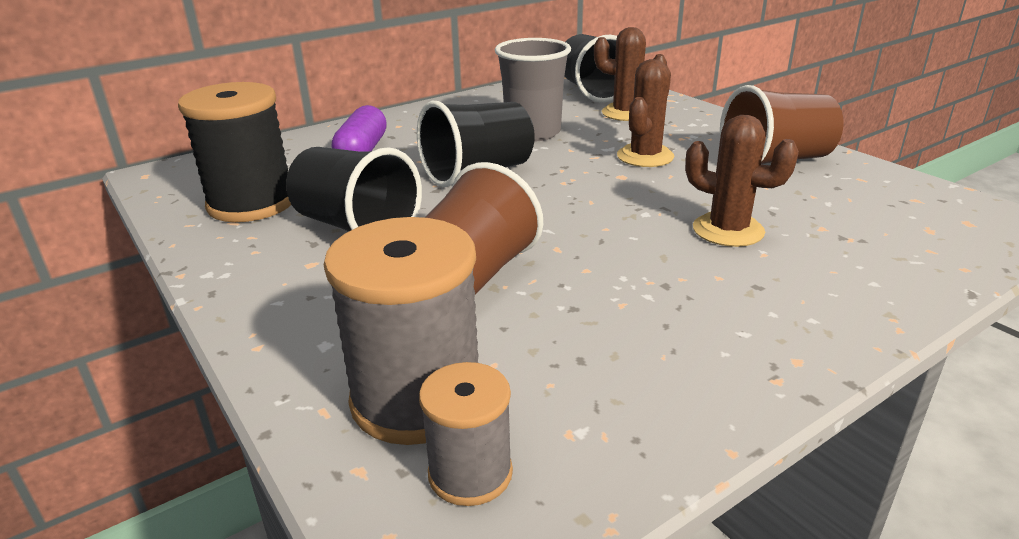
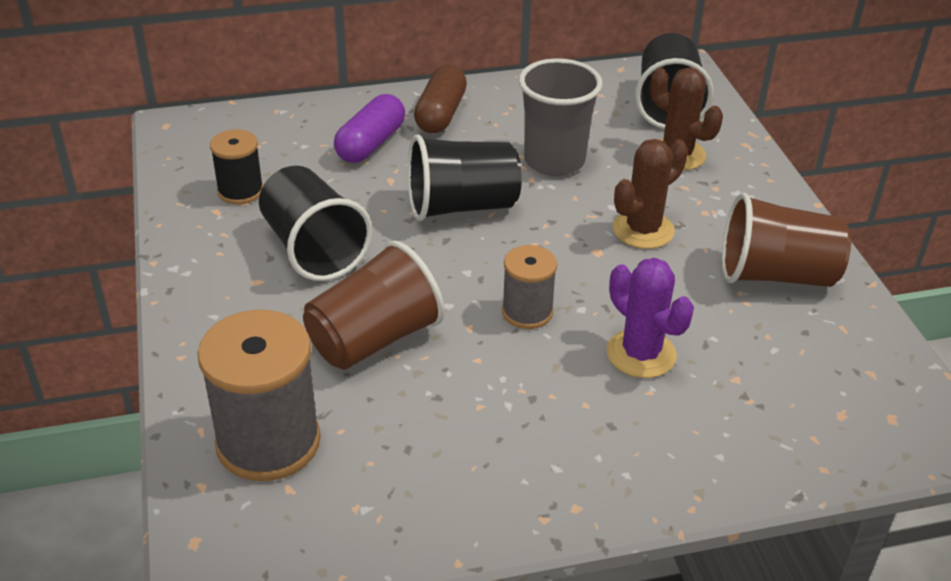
camera: 20 degrees right, 10 degrees up
black spool [178,82,291,222] -> black spool [210,129,263,205], size x0.56
grey spool [419,362,513,506] -> grey spool moved to [502,245,557,329]
brown cactus [685,115,799,247] -> purple cactus [606,258,694,378]
none -> brown capsule [414,65,467,133]

